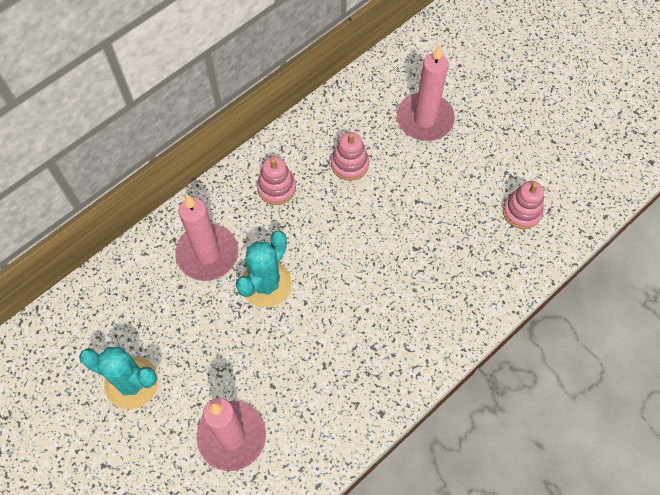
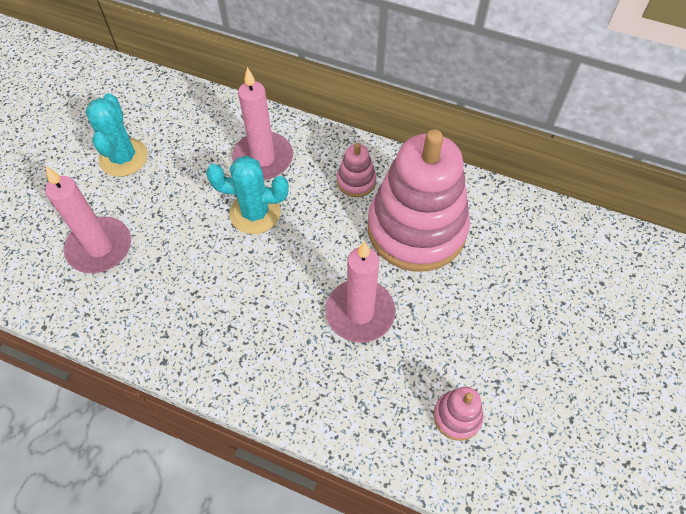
camera: 65 degrees right, 5 degrees down
pink stacking toy [331,132,369,181] -> pink stacking toy [368,129,470,272], size x2.40
pink candle [397,44,455,141] -> pink candle moved to [326,241,396,343]

